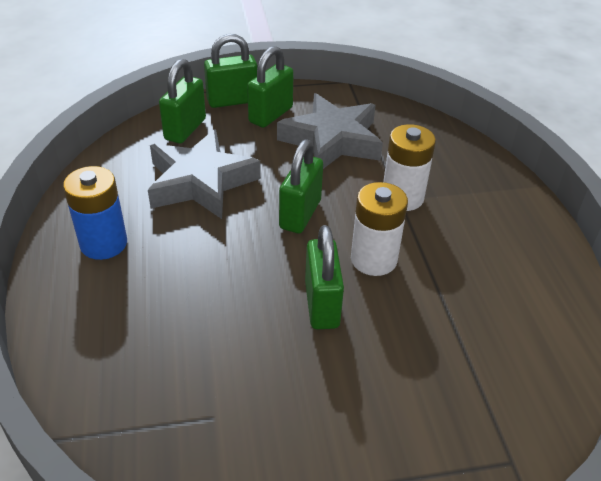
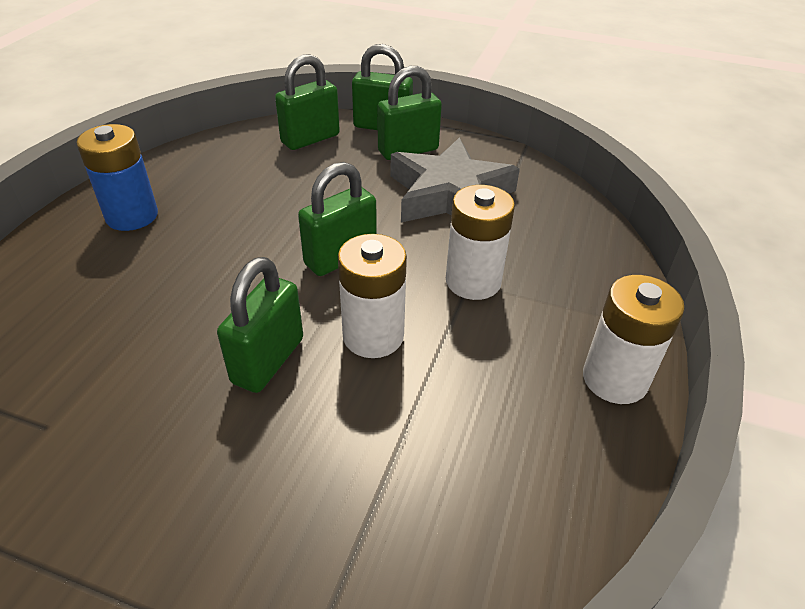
camera: 30 degrees right, 0 degrees up
grey star [148,129,261,219] -> none
none -> white battery [583,275,685,404]

